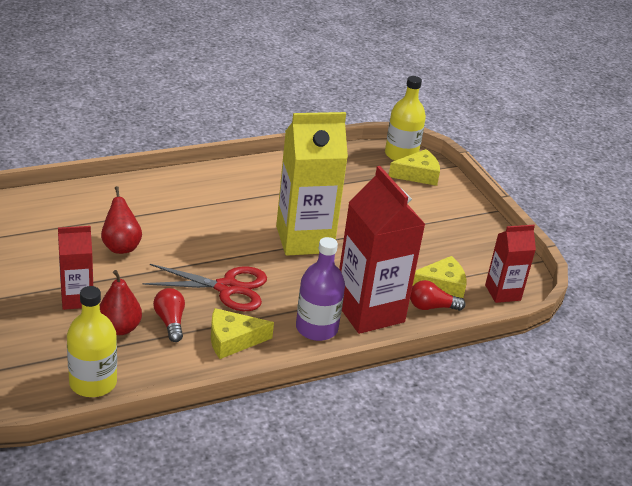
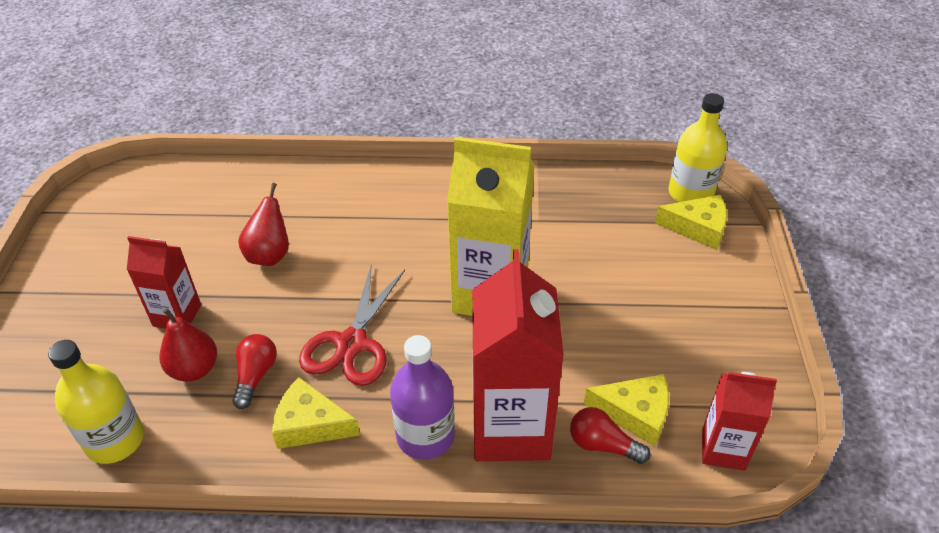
camera: 30 degrees right, 10 degrees up
red scissors [143,264,267,311] -> red scissors turned 75 degrees clockwise [299,266,405,386]

